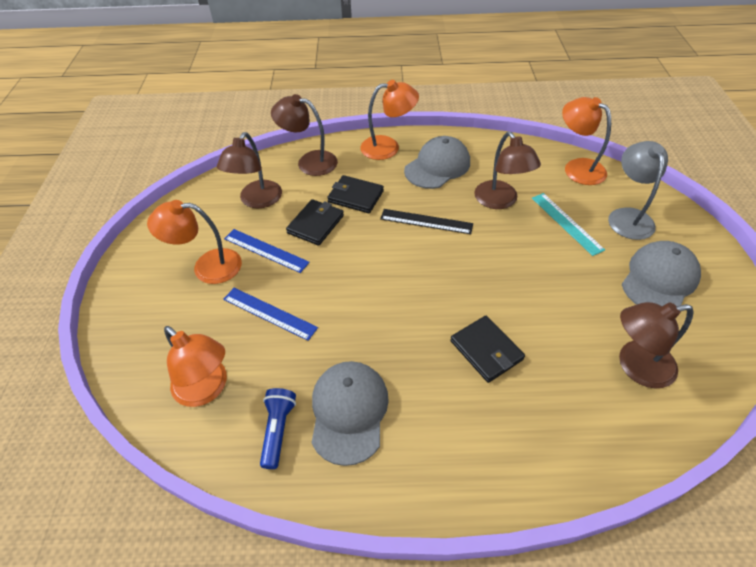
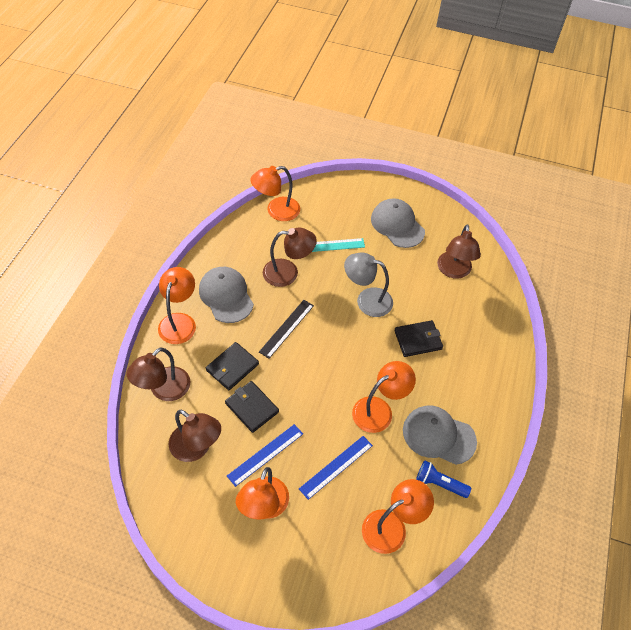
camera: 75 degrees left, 5 degrees up
grey lamp [608,141,668,240] -> grey lamp moved to [344,252,393,317]
none -> orange lamp [352,361,416,433]

